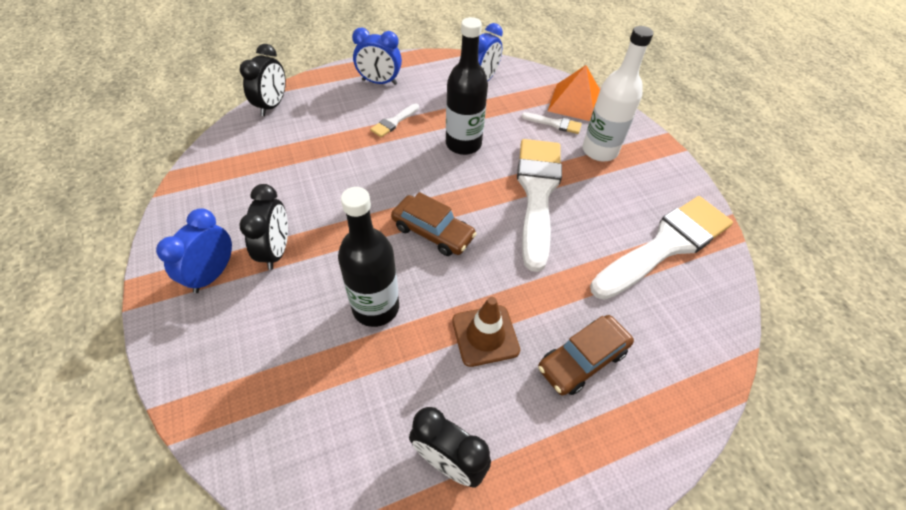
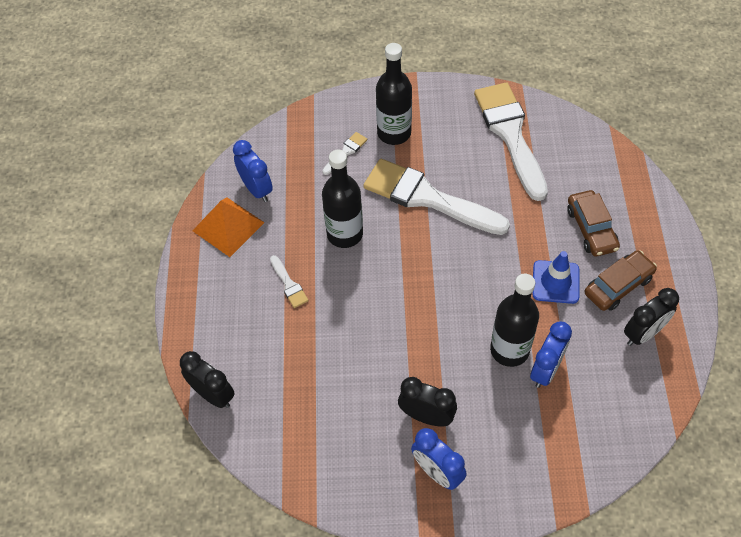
camera: 65 degrees left, 5 degrees up
blue clock [352,27,402,85] -> blue clock moved to [530,321,572,388]
brown car [391,192,477,256] -> brown car moved to [585,250,657,311]
brown traffic cone [452,297,520,367] -> blue traffic cone [532,251,579,304]
orange pyramid [548,65,600,121] -> orange pyramid moved to [193,198,265,257]
white bottle [582,26,653,161] -> black bottle [376,43,412,145]

